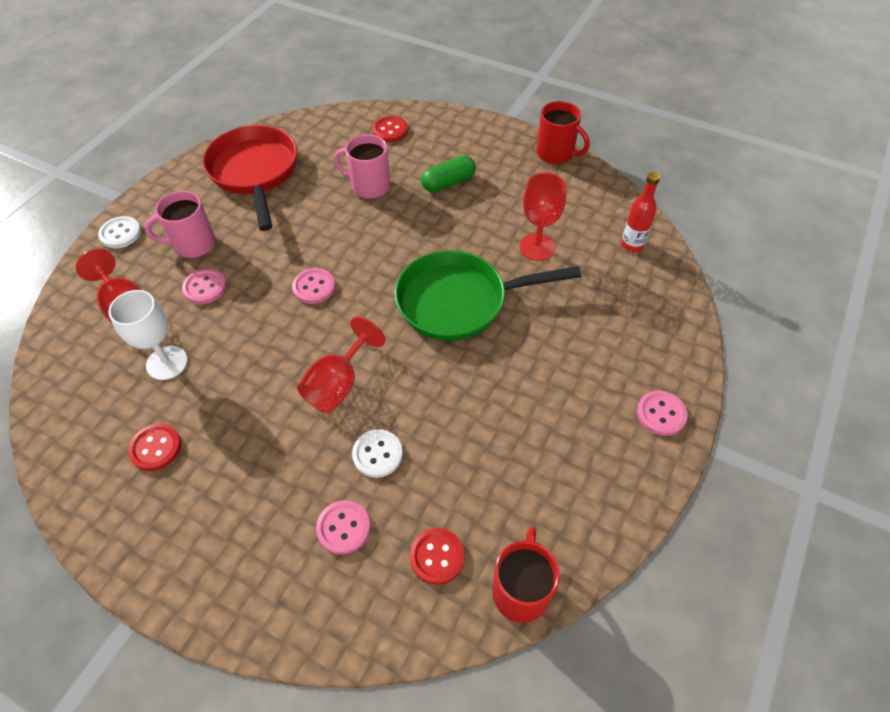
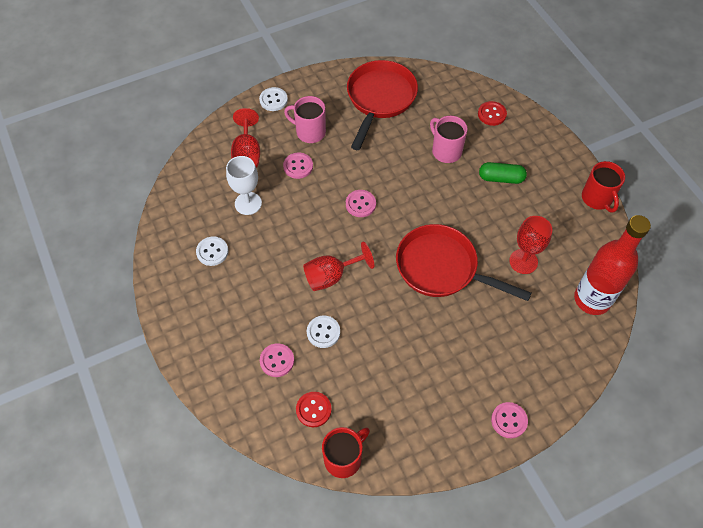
camera: 35 degrees right, 5 degrees up
red button [128,424,181,471] -> white button [196,236,228,266]
green pan [395,250,581,341] -> red pan [396,224,531,301]
red bottle [621,172,660,252] -> red bottle [574,215,651,315], size x1.99

